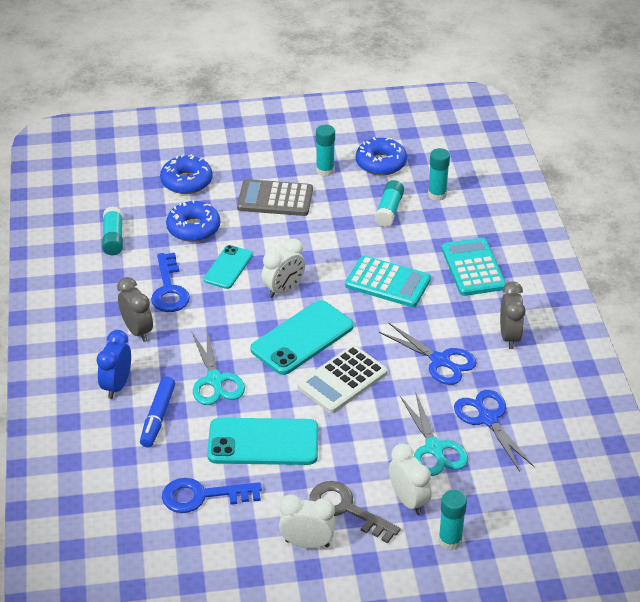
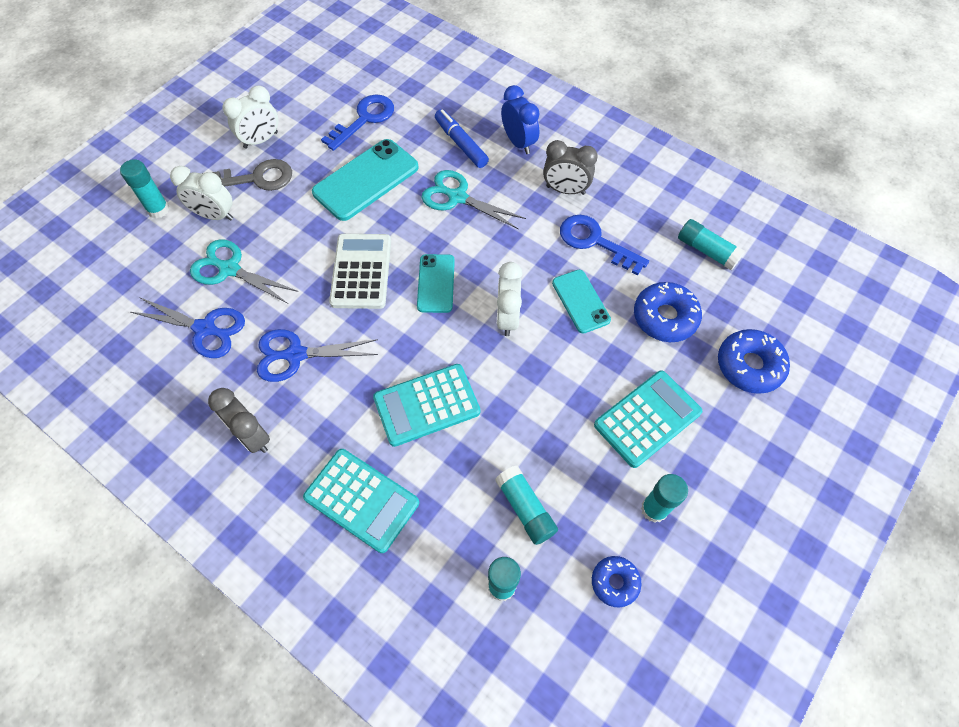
camera: 135 degrees right, 20 degrees up
grey calculator [237,179,313,216] -> turquoise calculator [594,371,702,468]
turquoise phone [250,300,354,375] -> turquoise phone [417,254,455,313], size x0.60
blue donut [356,137,407,176] -> blue donut [592,556,641,607], size x0.61

